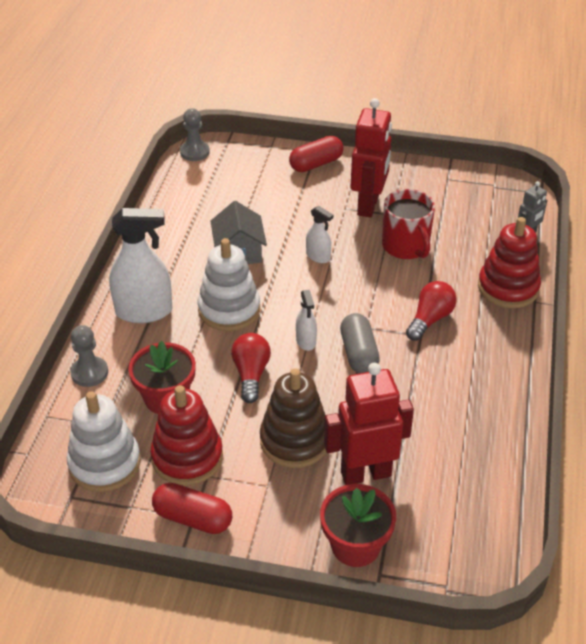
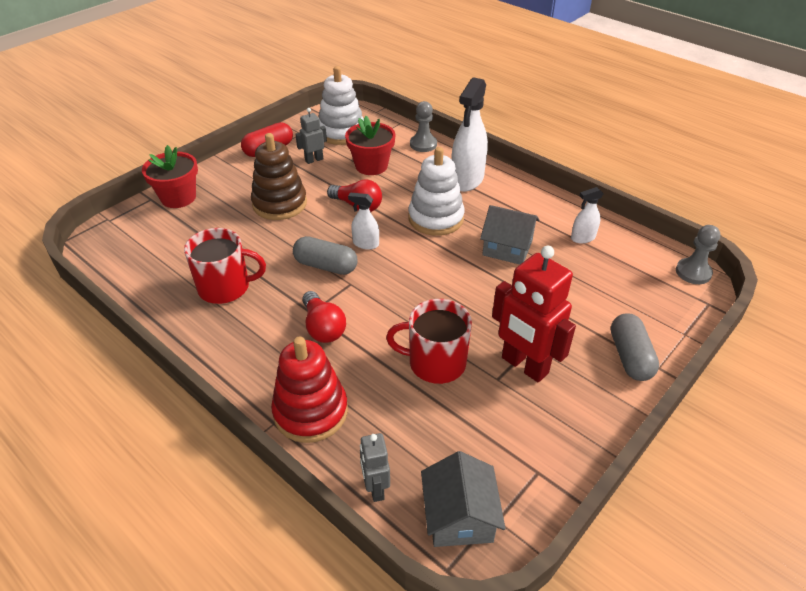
camera: 120 degrees right, 0 degrees up
red stacking toy [150,385,223,486] -> grey robot [295,108,327,164]
red capsule [289,136,344,172] -> grey capsule [611,313,659,381]
white spray bottle [306,206,333,263] -> white spray bottle moved to [571,187,604,243]
red robot [324,363,414,485] -> none
none -> red mug [184,228,266,304]
none -> grey house [421,451,506,547]

